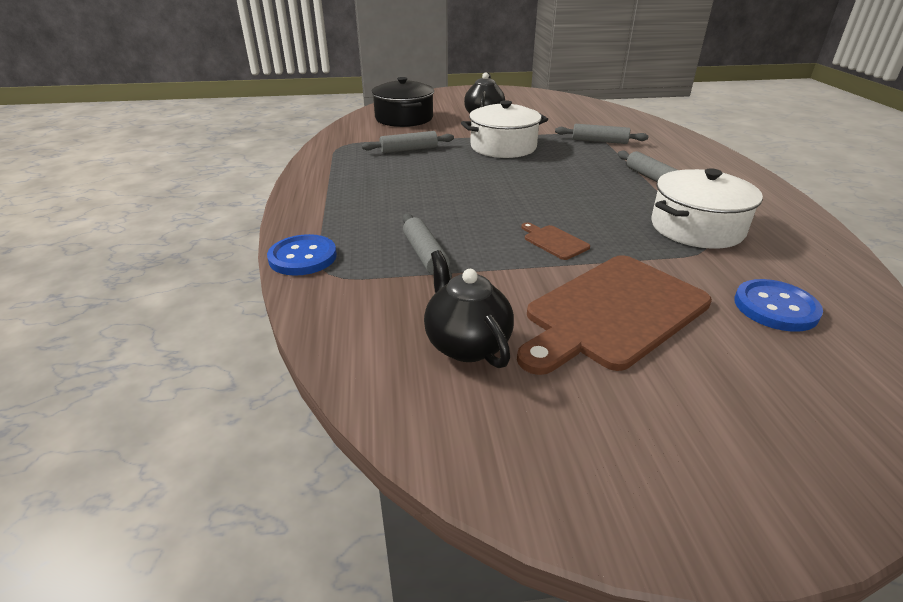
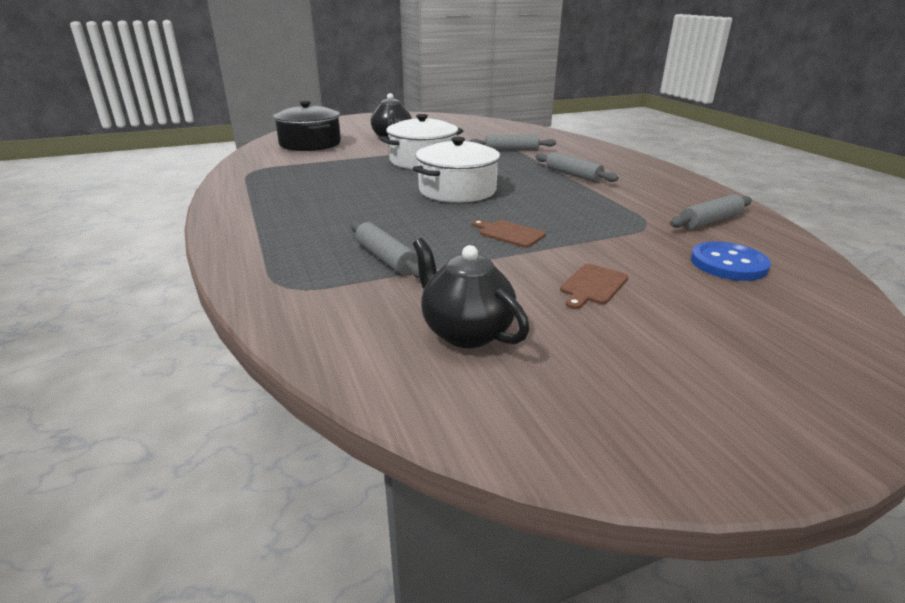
camera: 15 degrees left, 5 degrees down
blue button [267,234,337,276] -> none
grey rolling pin [362,131,454,153] -> grey rolling pin moved to [670,194,752,229]
brown cutting board [517,255,712,375] -> brown cutting board [560,264,628,309], size x0.42
white pot [651,168,763,249] -> white pot moved to [413,137,500,203]

